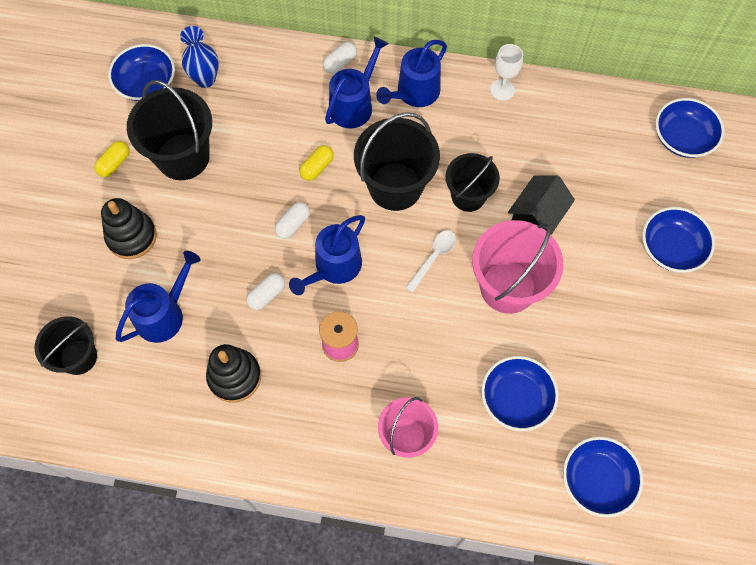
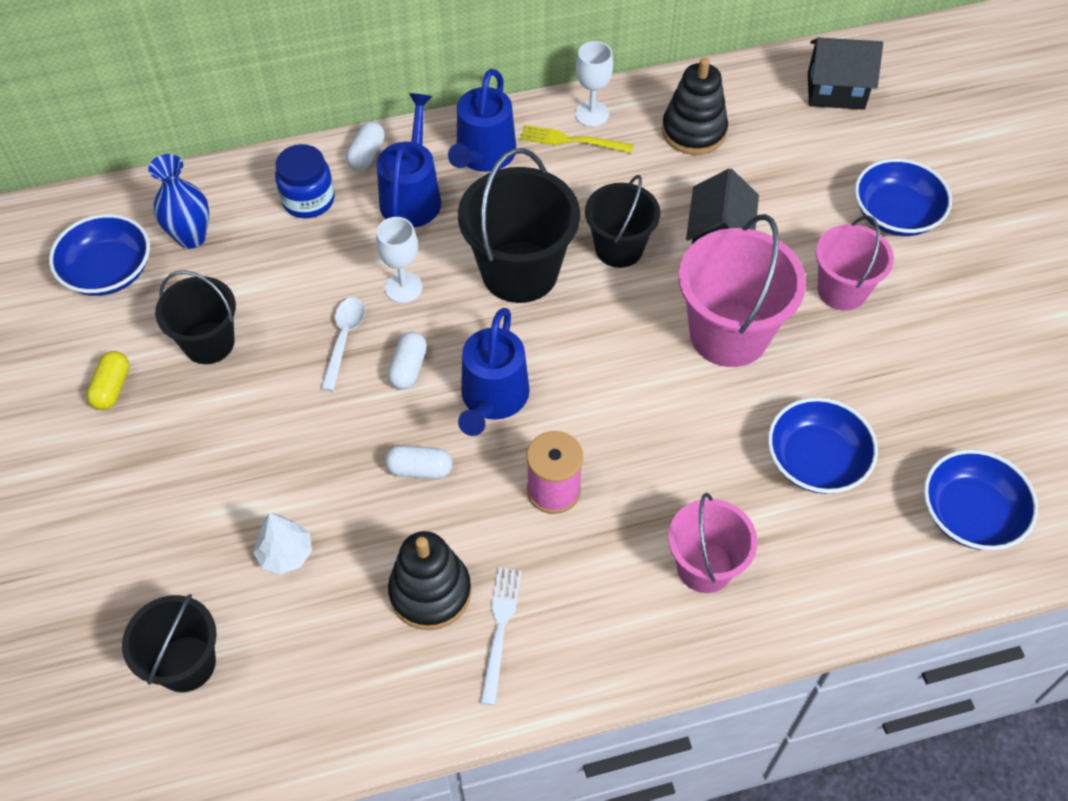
camera: 25 degrees left, 10 degrees down
black stacking toy [101,198,157,259] -> black stacking toy moved to [662,58,728,155]
blue watering can [116,251,201,343] -> white tree [253,513,312,574]
black bucket [127,80,212,180] -> black bucket [155,270,236,364], size x0.64
white capsule [246,273,285,310] -> white capsule turned 75 degrees clockwise [385,446,452,479]
yellow capsule [299,145,334,181] -> white goblet [376,217,422,303]
white spoon [405,230,456,293] -> white spoon moved to [321,298,365,391]
blue bowl [656,98,724,158] -> black house [808,38,883,110]
none -> blue jar [275,144,335,218]
none -> white fork [480,568,522,705]
none -> yellow fork [520,125,633,153]
none -> pink bucket [816,216,894,311]

